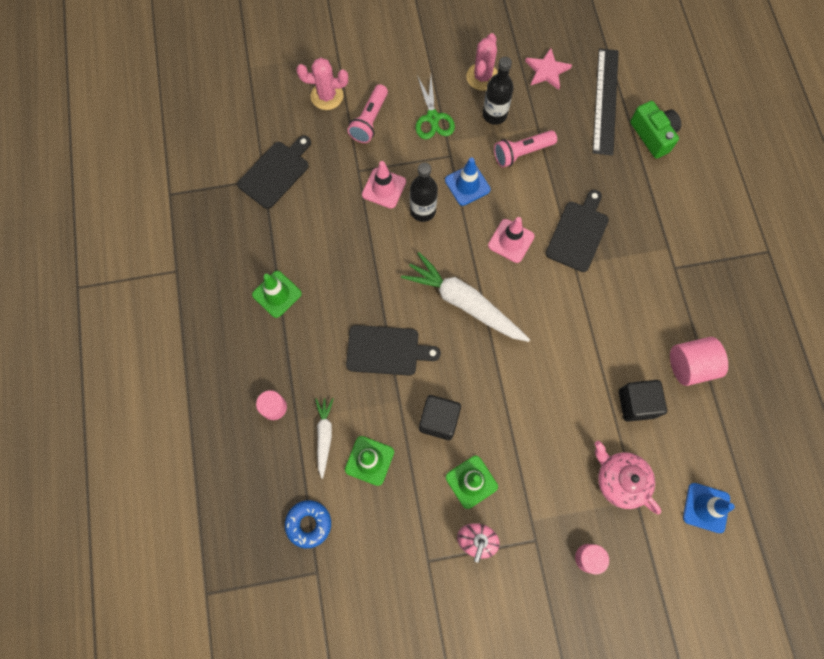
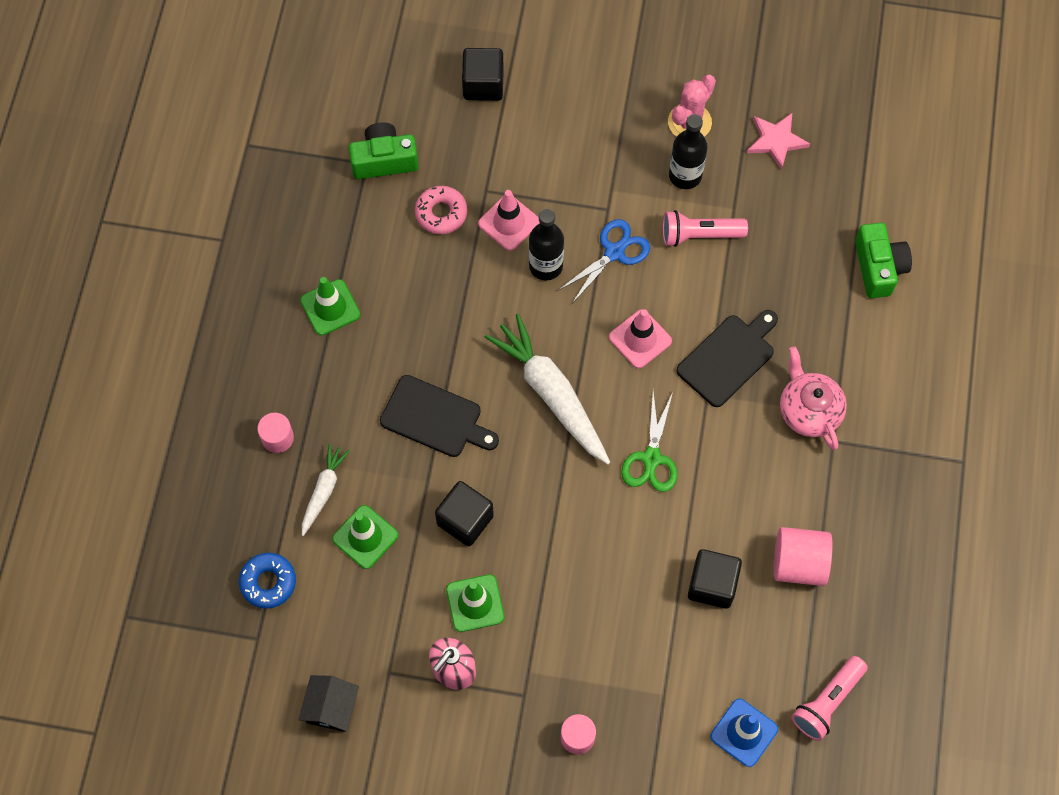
camera: 20 degrees right, 5 degrees down
black cutting board [237,135,311,209] -> green camera [349,122,419,179]
pink cactus [296,58,348,110] -> black cube [462,48,504,101]
pink flashlight [347,84,388,143] -> pink flashlight moved to [791,656,868,741]
green scissors [416,75,455,139] -> green scissors moved to [621,392,677,492]
blue traffic cone [445,157,491,206] -> blue scissors [558,219,650,304]
black ruler [593,48,619,156] -> none
pink teapot [595,441,661,514] -> pink teapot moved to [780,346,847,450]
none -> black house [298,675,359,732]
none -> pink donut [415,186,467,234]

